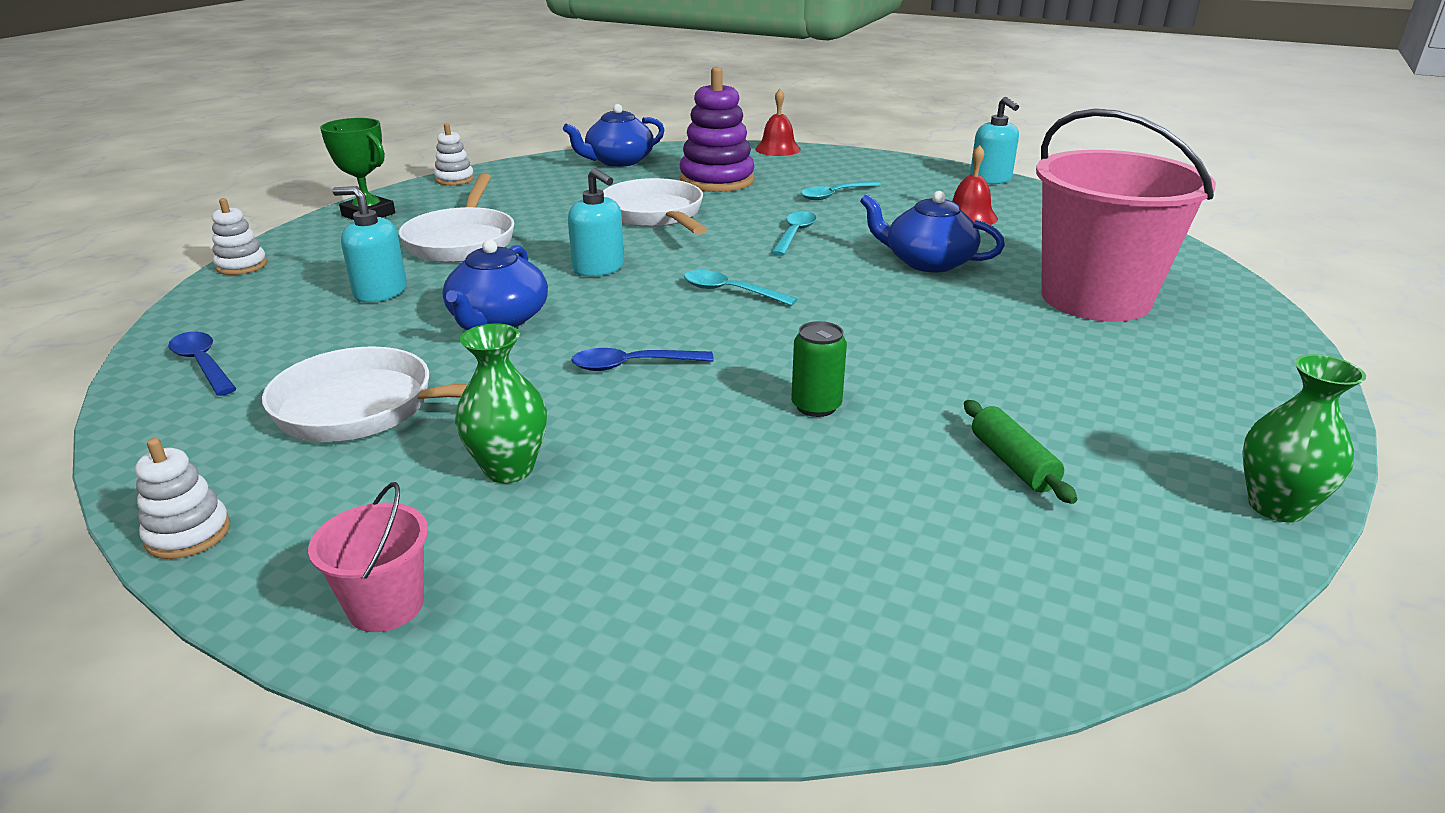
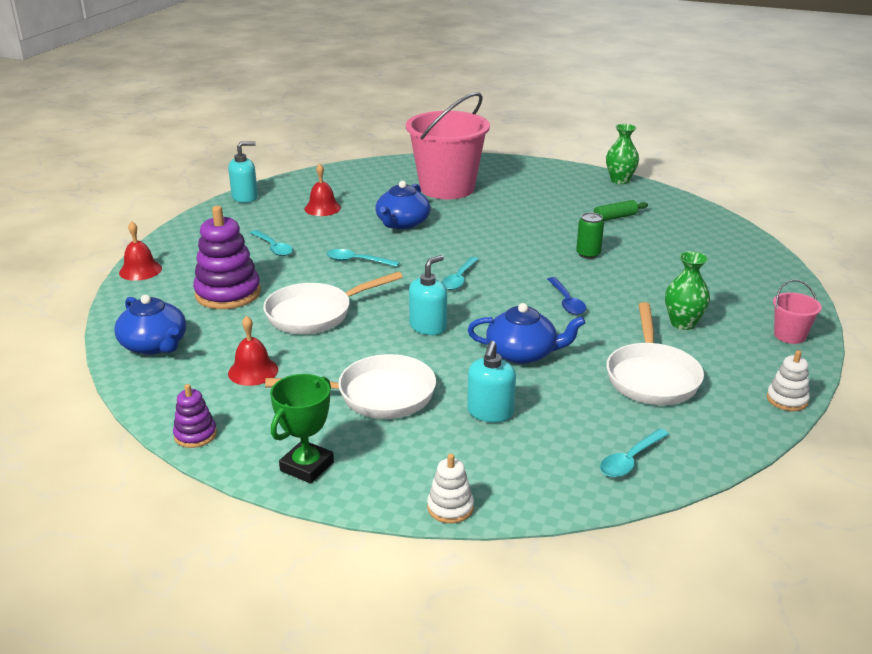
camera: 95 degrees left, 0 degrees up
blue spoon [168,332,236,396] -> turquoise spoon [600,428,669,477]
white stacking toy [434,123,474,185] -> purple stacking toy [173,384,217,448]
none -> red bell [228,316,278,386]

